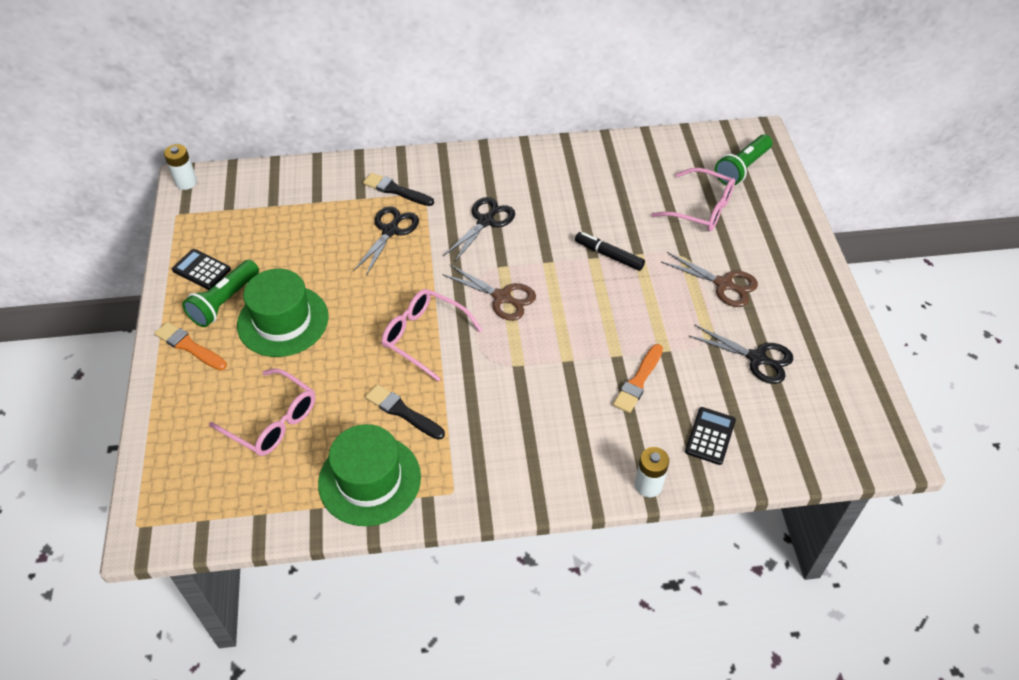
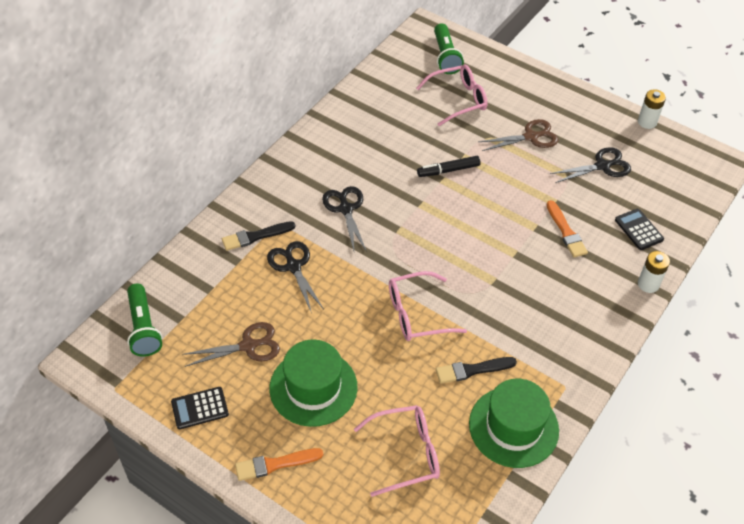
camera: 50 degrees left, 0 degrees up
white battery [164,144,197,190] -> white battery moved to [638,89,666,129]
green flashlight [182,260,259,327] -> green flashlight moved to [127,283,162,357]
brown scissors [442,265,536,321] -> brown scissors moved to [182,322,280,367]

